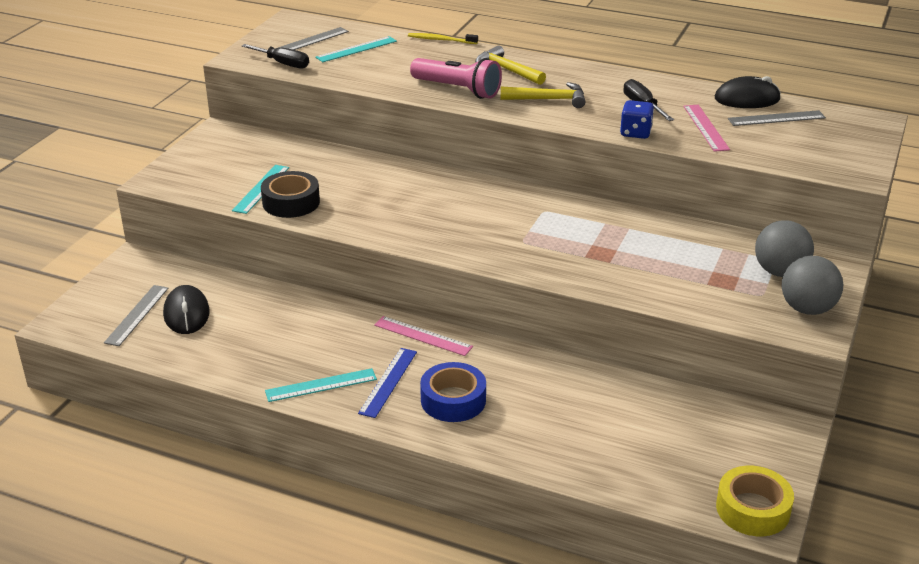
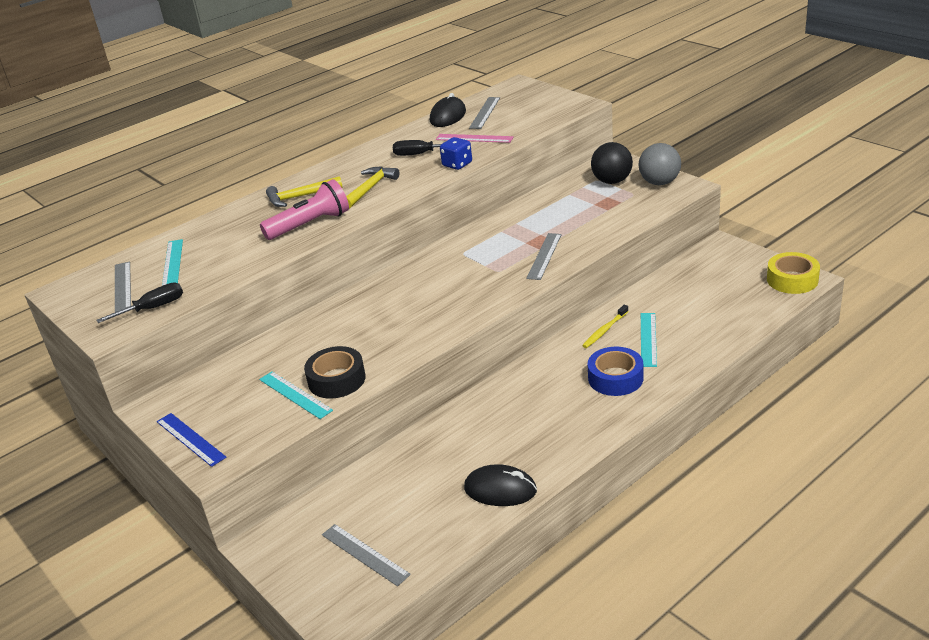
camera: 60 degrees left, 0 degrees up
black mouse [163,285,210,334] -> black mouse moved to [464,464,537,506]
turquoise ruler [265,368,377,402] -> turquoise ruler moved to [641,313,657,367]
blue ruler [358,348,417,418] -> blue ruler moved to [157,413,226,467]
pink ruler [374,316,473,356] -> none
yellow toothbrush [408,33,478,44] -> yellow toothbrush moved to [582,305,629,348]
grey ball [755,220,814,277] -> black ball [591,142,633,184]
none -> grey ruler [526,233,562,280]

